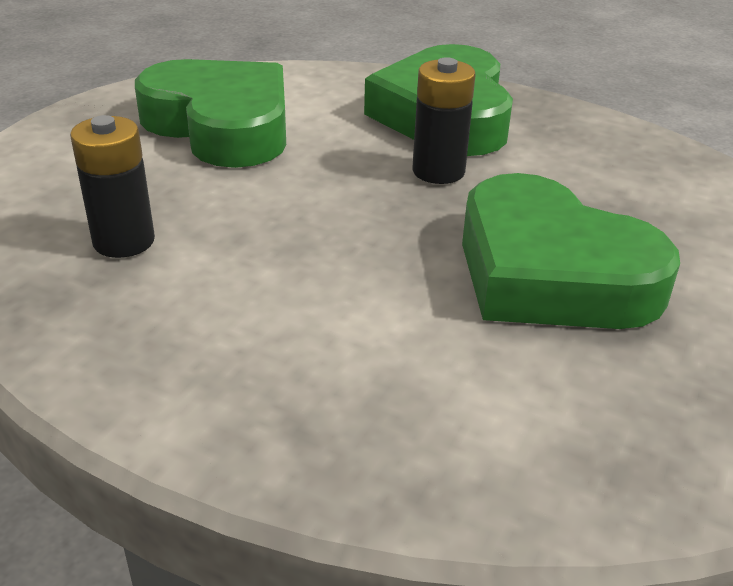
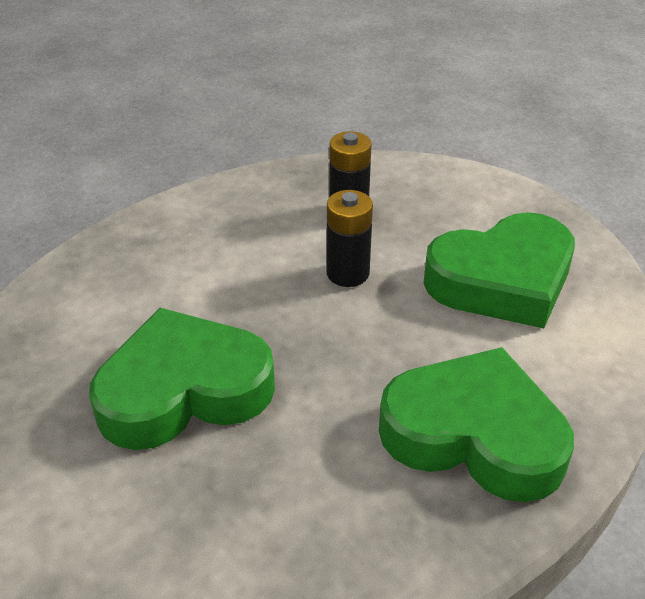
camera: 115 degrees right, 5 degrees up
black battery [412,57,476,184] -> black battery moved to [326,190,373,287]

